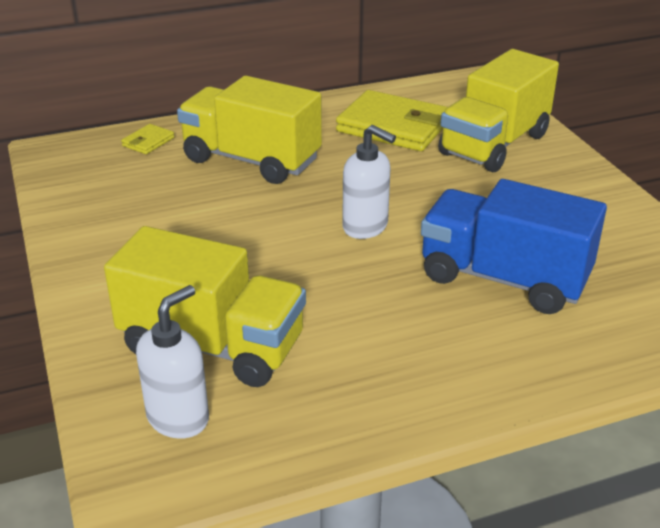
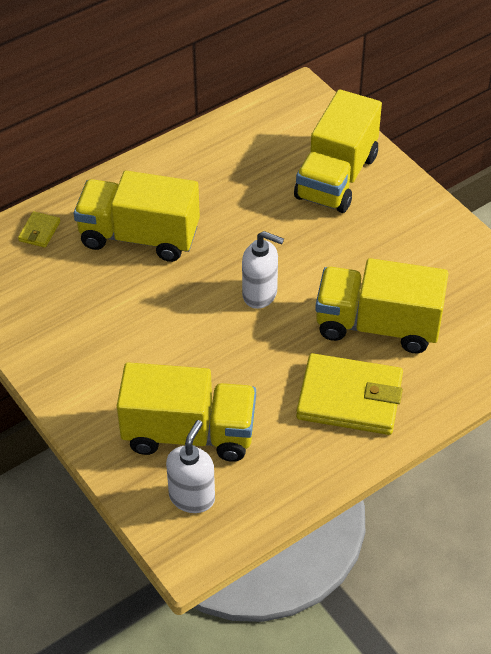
camera: 15 degrees left, 15 degrees up
yellow wallet [336,90,447,151] -> yellow wallet moved to [296,353,403,435]
blue truck [421,179,607,314] -> yellow truck [315,258,448,353]

